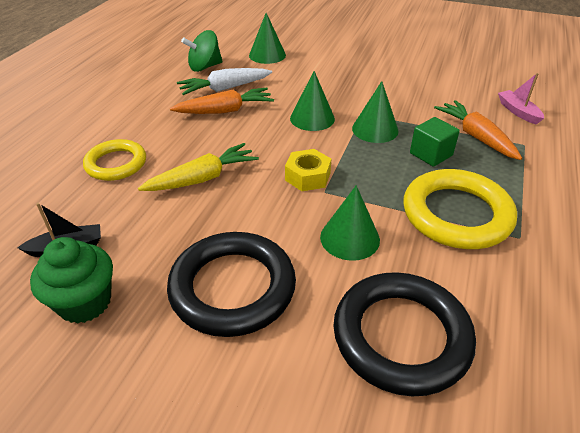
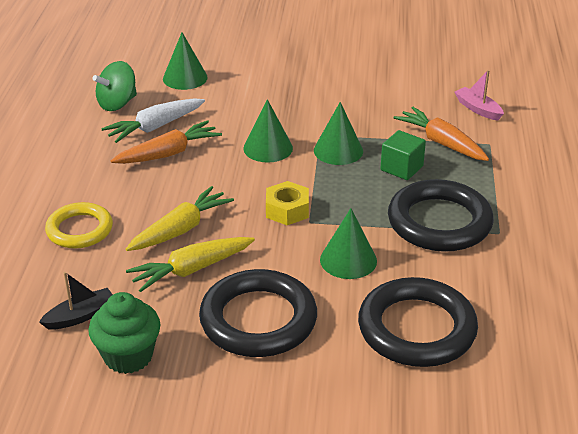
camera: 15 degrees left, 5 degrees down
yellow ring [403,169,517,249] -> black ring [388,179,494,252]
none -> yellow carrot [126,237,255,292]

